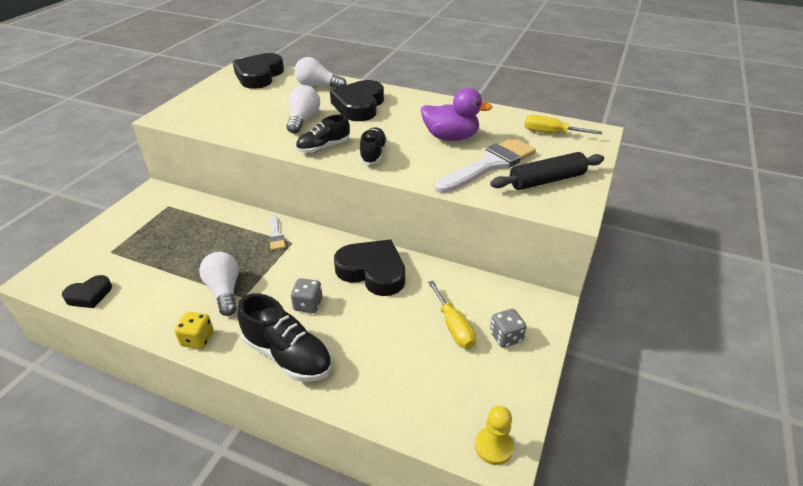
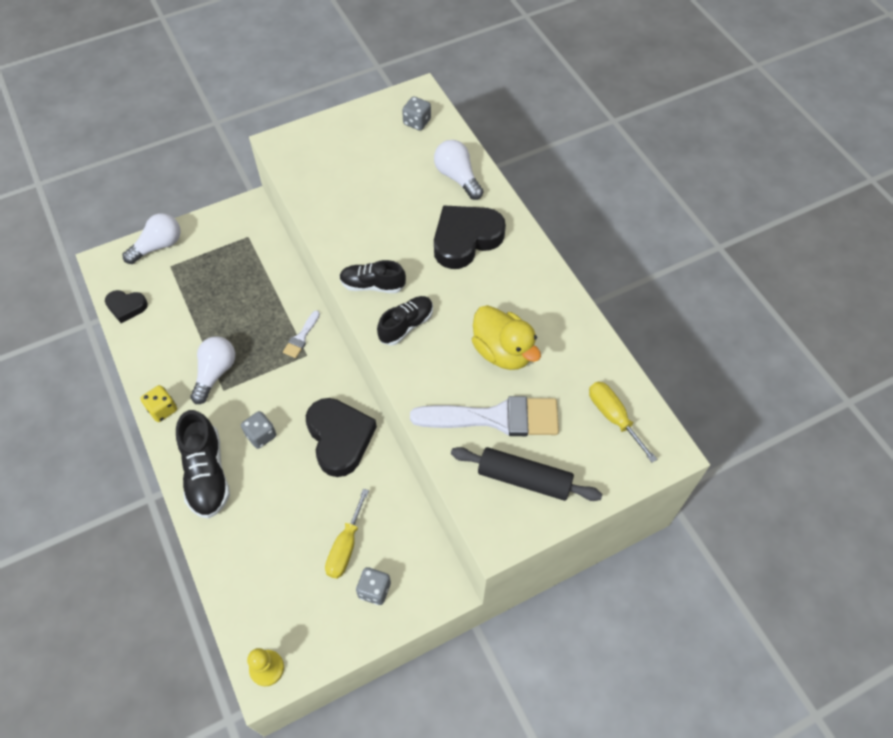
camera: 40 degrees right, 20 degrees up
black heart [232,53,284,89] -> grey dice [402,96,431,131]
white light bulb [287,85,320,134] -> white light bulb moved to [123,213,180,264]
purple duck [421,88,493,141] -> yellow duck [472,305,541,370]

